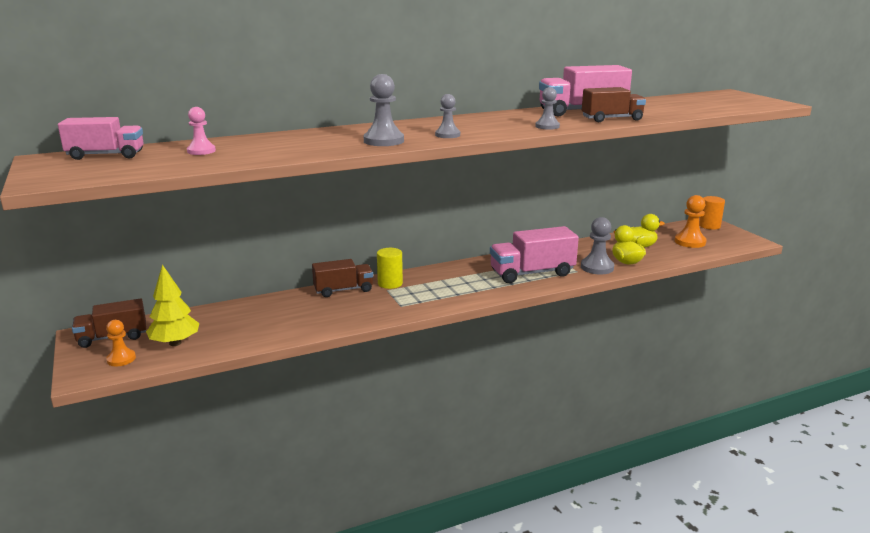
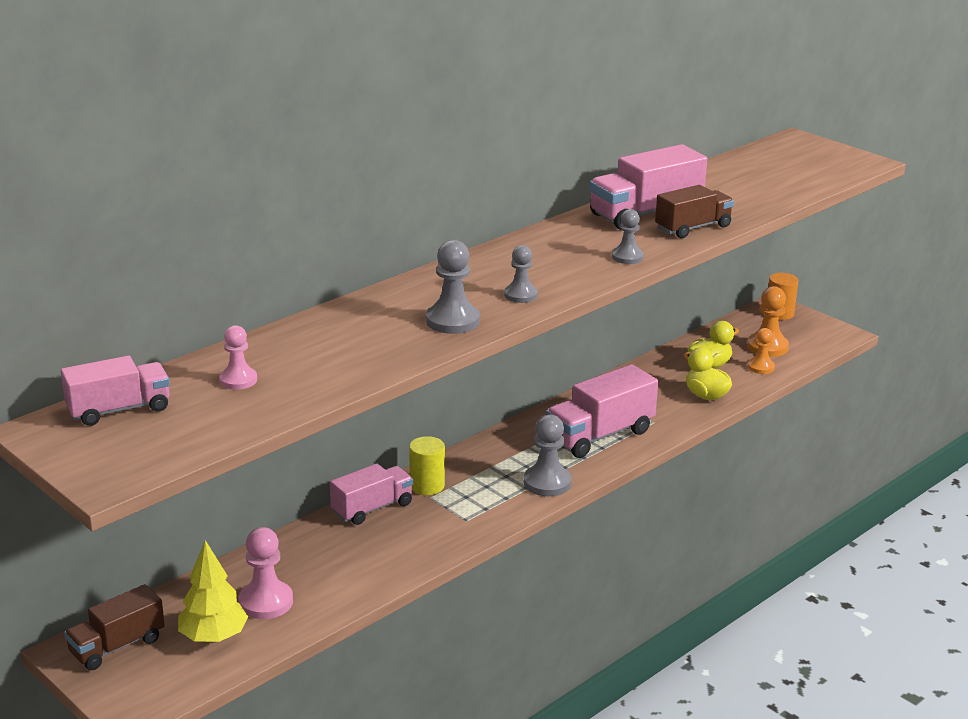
camera: 20 degrees left, 5 degrees up
orange pawn [106,320,136,366] -> orange pawn moved to [748,328,775,374]
brown truck [312,259,373,297] -> pink truck [330,464,413,525]
grey pawn [581,217,614,275] -> grey pawn moved to [524,414,571,496]
none -> pink pawn [239,527,293,619]

